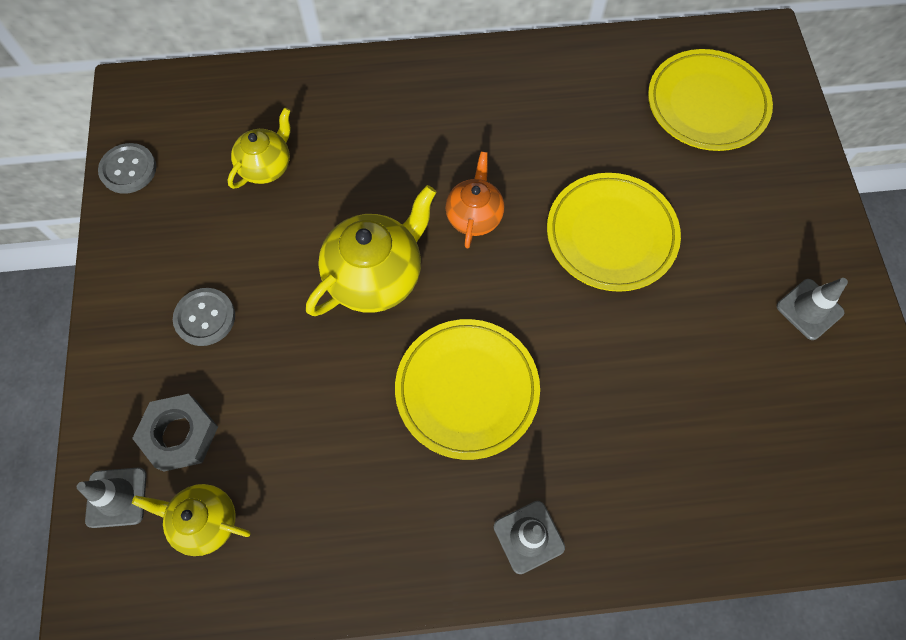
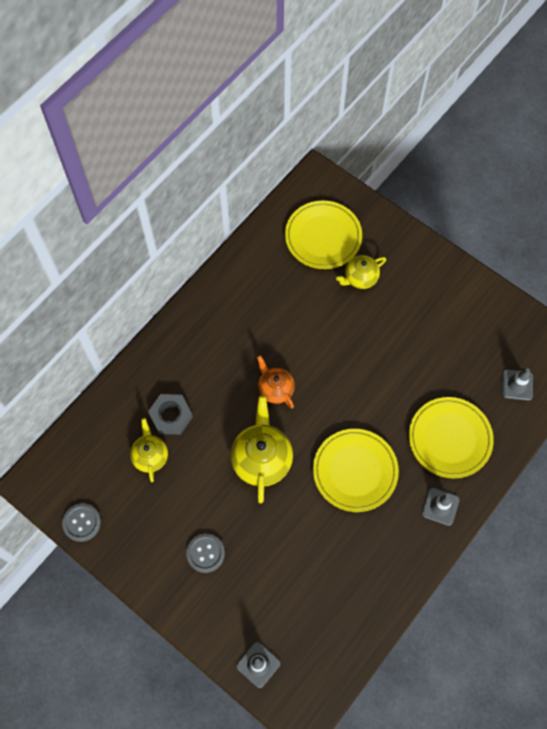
camera: 45 degrees left, 0 degrees up
grey nut [132,394,218,472] -> grey nut moved to [148,394,193,435]
yellow teapot [132,484,251,556] -> yellow teapot moved to [336,255,386,289]
yellow plate [547,173,681,292] -> yellow plate moved to [409,397,494,478]
grey traffic cone [777,278,848,340] -> grey traffic cone moved to [502,368,533,400]

